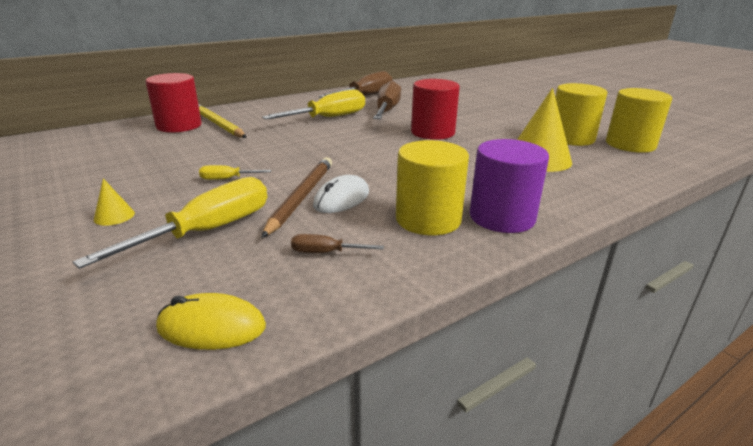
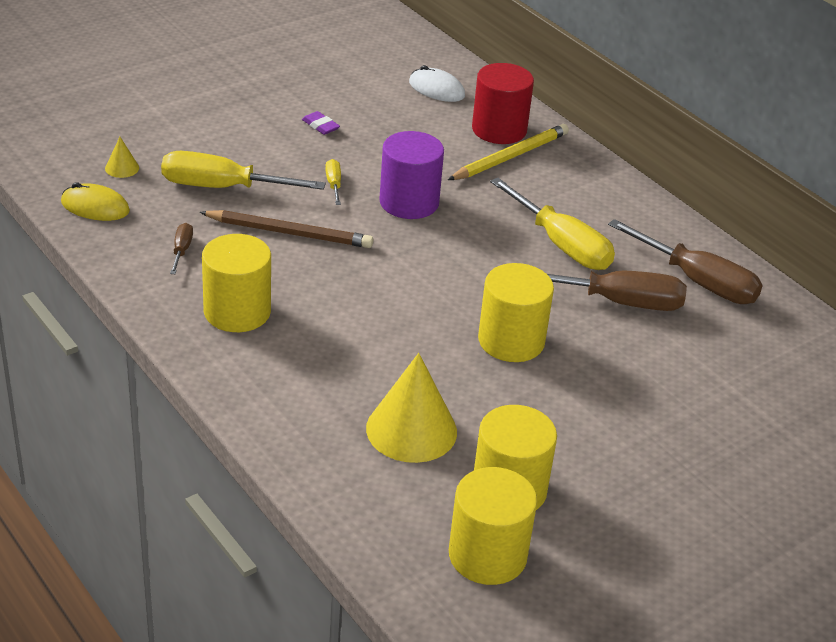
camera: 85 degrees right, 10 degrees up
yellow screwdriver [73,177,267,269] -> yellow screwdriver turned 150 degrees clockwise [161,151,326,190]
yellow cone [94,178,135,226] -> yellow cone moved to [105,137,139,178]
yellow mouse [156,293,266,350] -> yellow mouse turned 75 degrees counterclockwise [61,182,130,221]
white mouse [313,175,369,213] -> white mouse moved to [409,65,465,102]
red cylinder [411,79,460,140] -> yellow cylinder [478,263,554,362]
purple cylinder [470,139,549,233] -> purple cylinder moved to [379,131,444,219]
none -> purple eraser [302,111,340,135]

